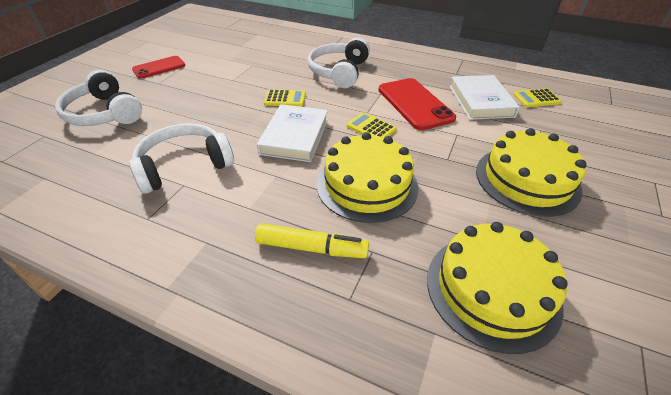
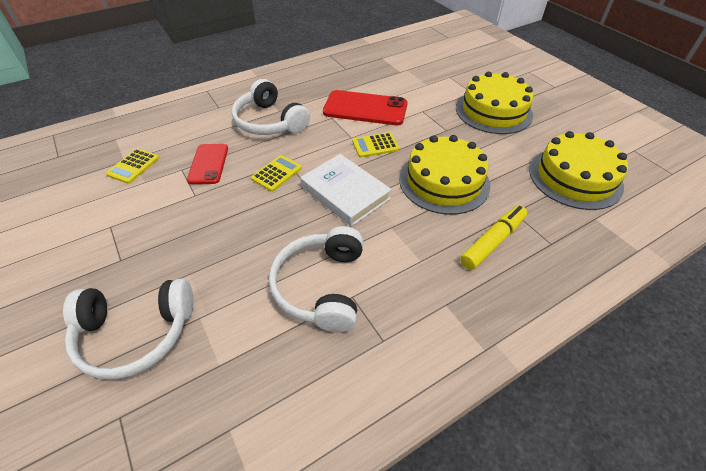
camera: 55 degrees left, 5 degrees up
red phone [132,56,185,79] -> red phone moved to [187,144,228,184]
white book [450,75,520,120] -> none
yellow calculator [513,88,562,107] -> yellow calculator moved to [106,149,159,184]

